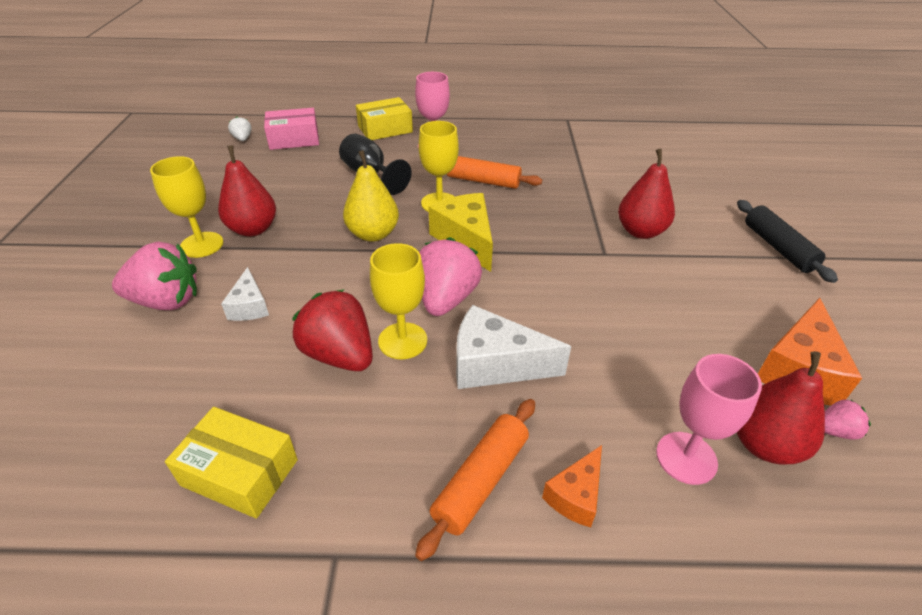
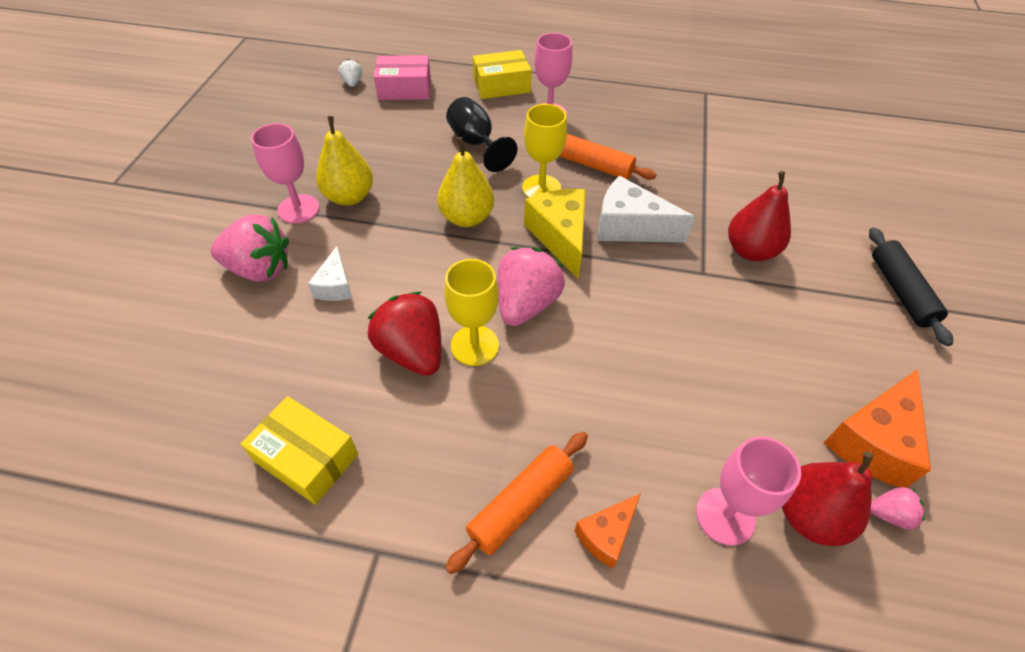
camera: 10 degrees right, 10 degrees up
yellow goblet [150,156,223,258] -> pink goblet [251,123,319,224]
red pear [218,145,276,237] -> yellow pear [316,116,373,206]
white cheese [456,305,571,389] -> white cheese moved to [598,176,695,243]

